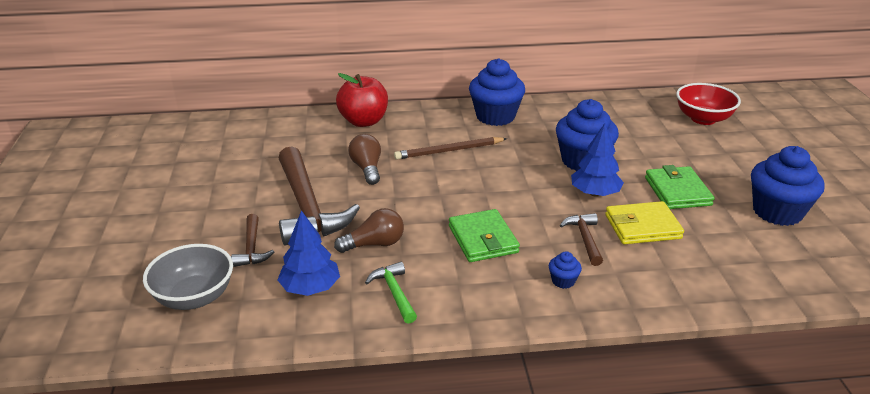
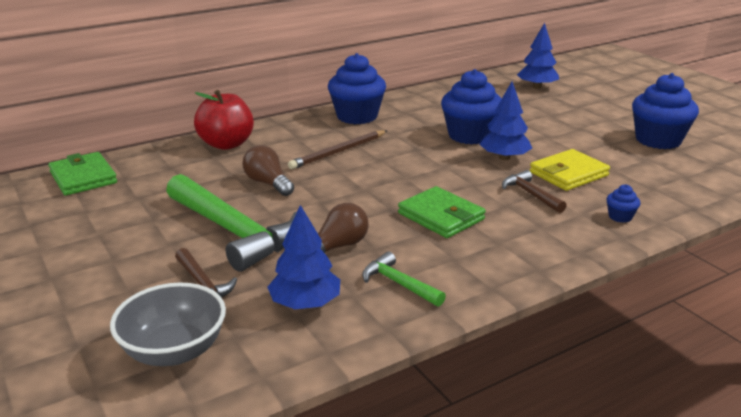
camera: 25 degrees left, 5 degrees down
brown hammer [278,146,360,246] -> green hammer [166,174,297,272]
blue cupcake [549,251,582,289] -> blue cupcake moved to [606,184,640,223]
green wallet [645,165,715,209] -> green wallet moved to [48,152,117,196]
red bowl [676,83,741,125] -> blue tree [517,23,559,89]

